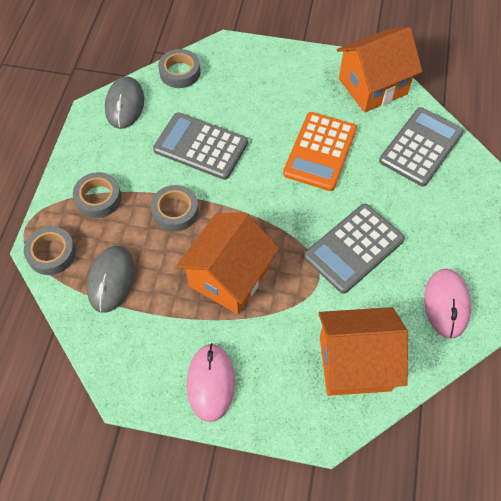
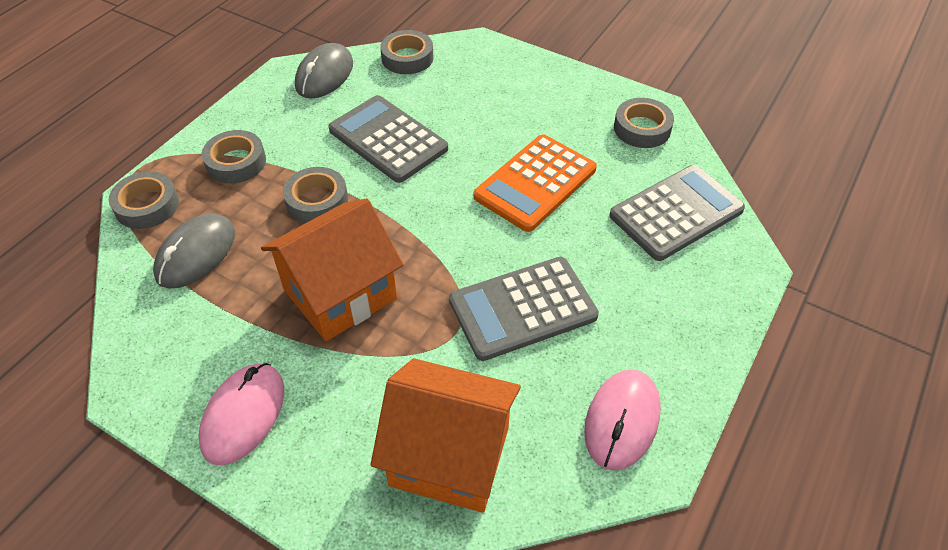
camera: 20 degrees right, 10 degrees down
orange house [337,27,422,112] -> grey tape [614,98,674,148]

